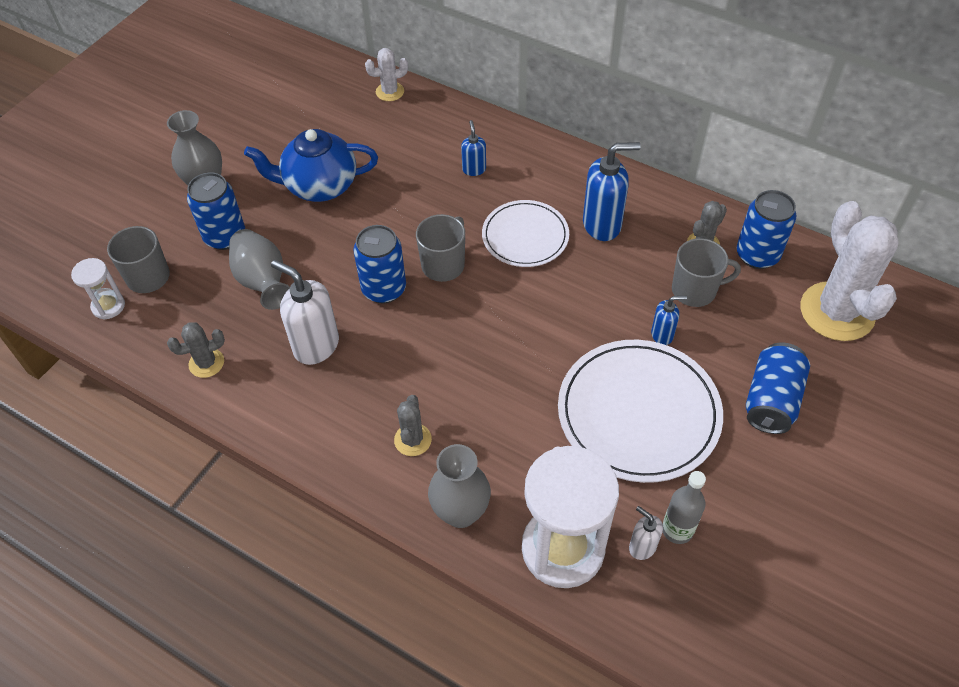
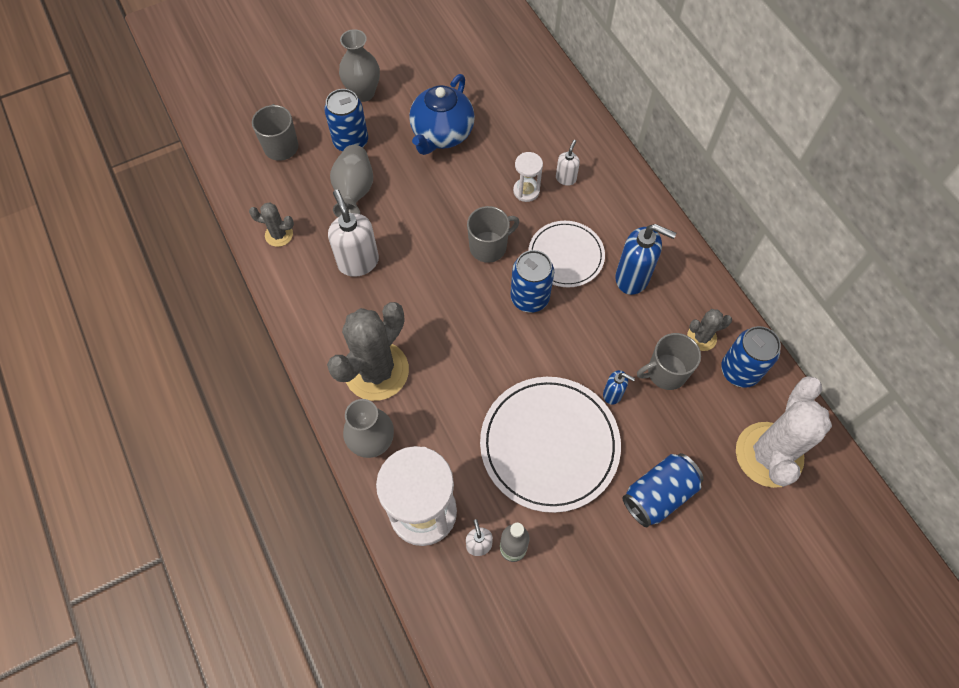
camera: 30 degrees right, 10 degrees up
white hourglass [71,258,125,320] -> white hourglass moved to [513,152,543,202]
blue teapot [244,129,378,202] -> blue teapot turned 90 degrees counterclockwise [409,74,475,155]
blue can [353,225,406,303] -> blue can moved to [511,250,554,313]
white cactus [365,48,408,101] -> none
grey cactus [394,395,432,456] -> grey cactus [327,302,409,401], size x2.13
blue soap dispenser [461,120,486,176] -> white soap dispenser [556,140,580,186]
grey mug [672,238,741,307] -> grey mug turned 135 degrees clockwise [637,333,701,390]

